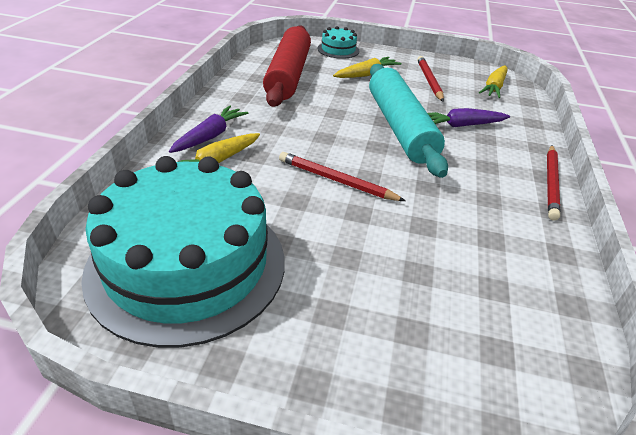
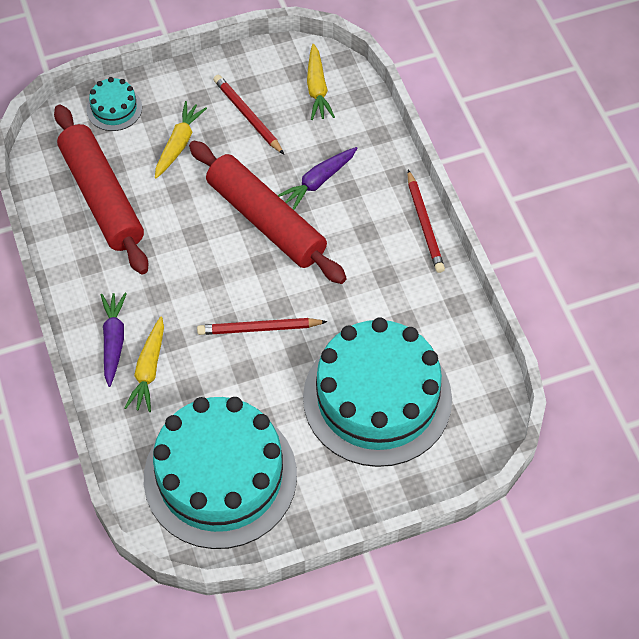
camera: 30 degrees left, 20 degrees up
turquoise rolling pin [369,64,448,178] -> red rolling pin [189,141,347,284]
none -> turquoise cake [303,317,452,467]

